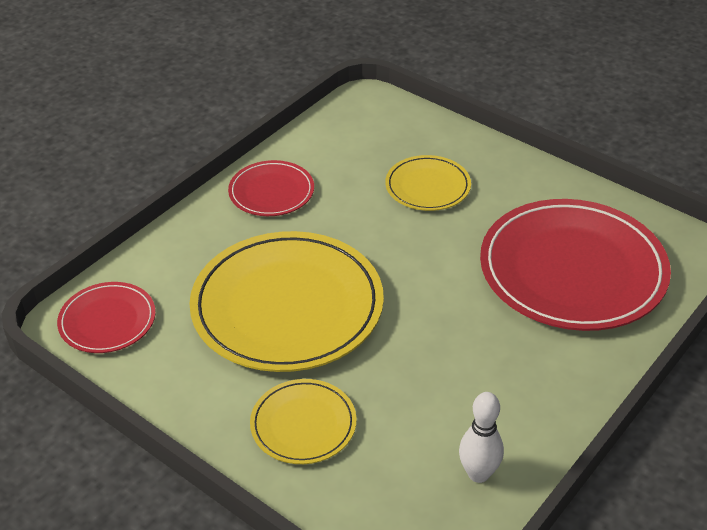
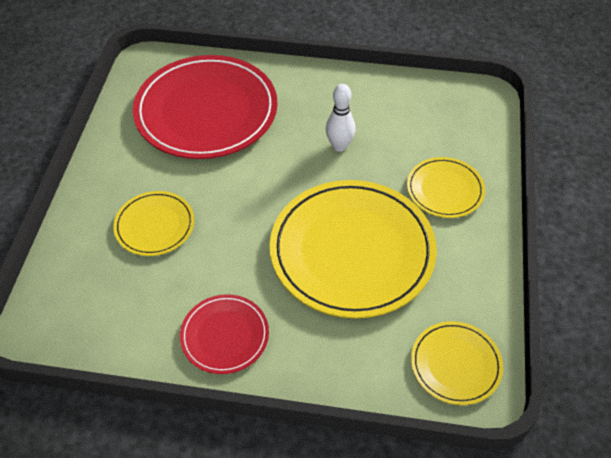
camera: 120 degrees left, 10 degrees up
red plate [57,282,156,353] -> yellow plate [411,321,503,405]
white bowling pin [459,392,504,483] -> white bowling pin moved to [326,84,355,152]

